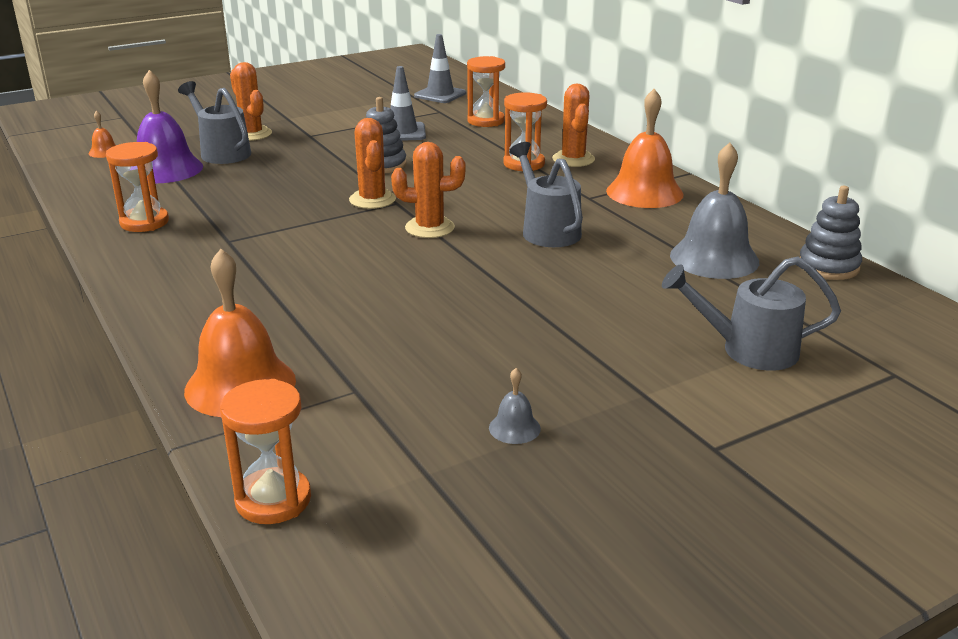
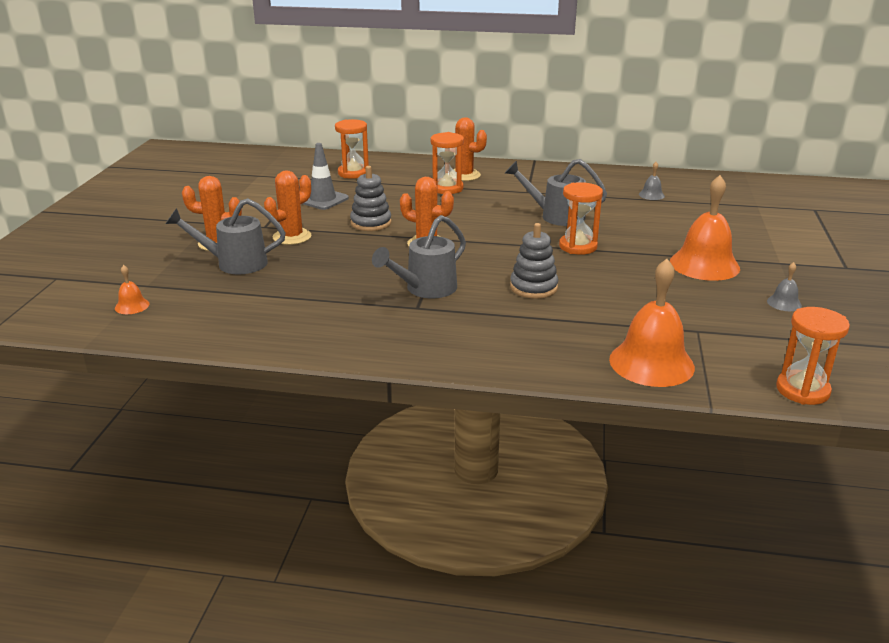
camera: 50 degrees left, 0 degrees up
orange hourglass [106,142,169,232] -> orange hourglass moved to [559,182,603,255]
purple bell [137,70,203,183] -> none
orange cactus [391,142,466,238] -> orange cactus moved to [264,170,311,245]
grey traffic cone [414,34,466,103] -> none
orange bell [606,89,684,208] -> orange bell moved to [670,175,740,281]
grey watering can [662,257,841,371] -> grey watering can moved to [372,215,466,298]
grey bell [670,142,759,279] -> grey bell [639,162,665,200], size x0.44
grey stacking toy [800,186,862,280] -> grey stacking toy moved to [510,223,558,299]

